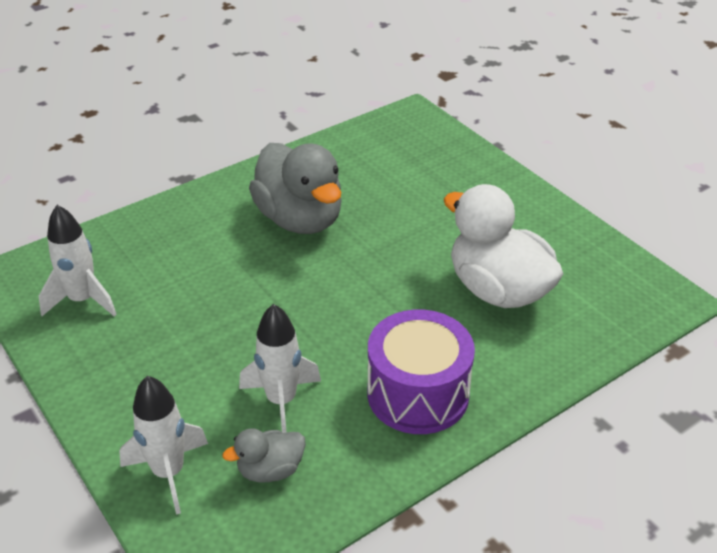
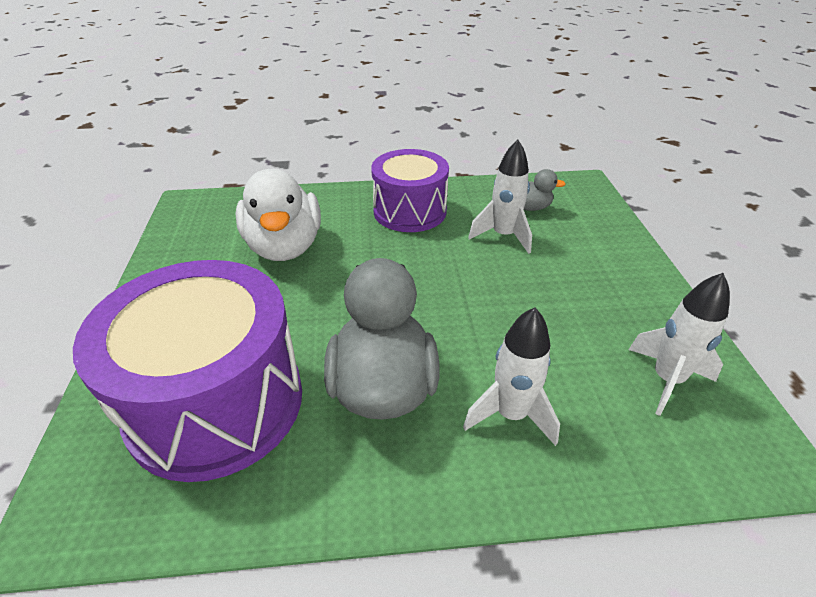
camera: 150 degrees left, 0 degrees up
white rocket [119,376,208,515] -> white rocket moved to [463,308,560,446]
none -> purple drum [73,260,302,482]

